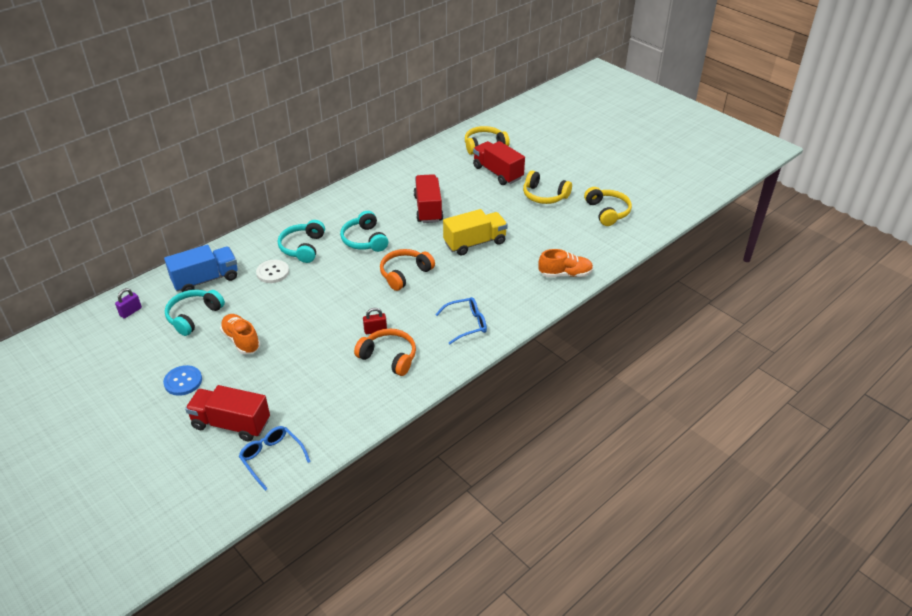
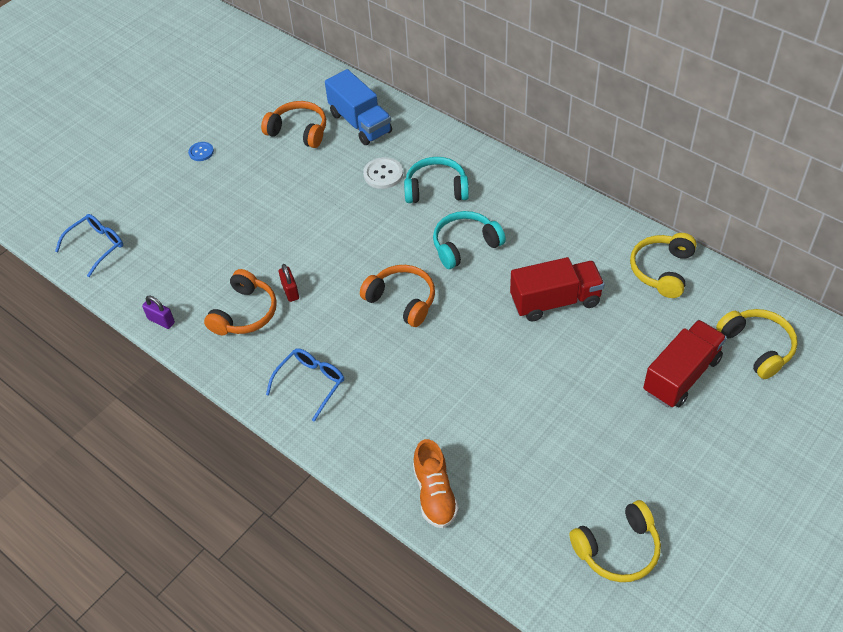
camera: 85 degrees right, 10 degrees up
purple padlock [115,288,142,319] -> purple padlock moved to [142,295,175,329]
blue button [163,365,202,396] -> blue button [188,142,214,161], size x0.65
turquoise headphones [165,290,225,336] -> orange headphones [261,101,326,148]
red truck [185,385,270,441] -> none
orange shoe [220,314,260,355] -> none
blue glasses [435,297,487,344] -> blue glasses turned 120 degrees counterclockwise [266,348,344,422]
yellow truck [443,209,508,256] -> none
yellow headphones [523,170,572,204] -> yellow headphones moved to [630,233,697,298]

